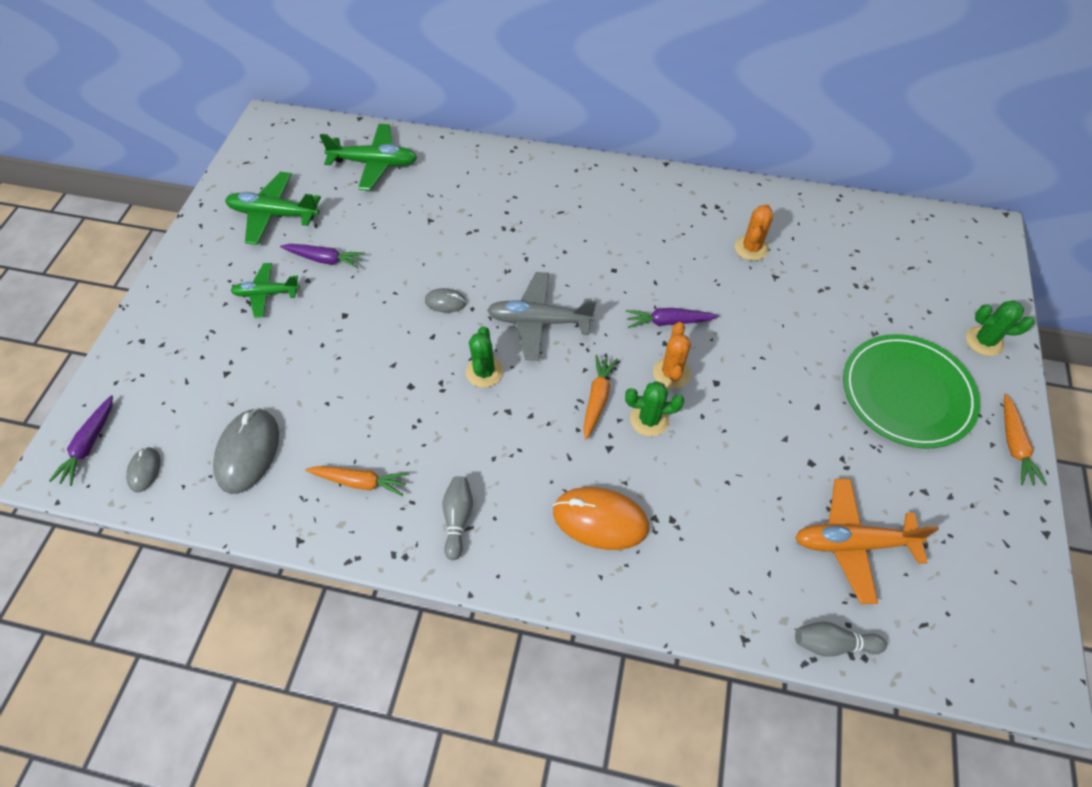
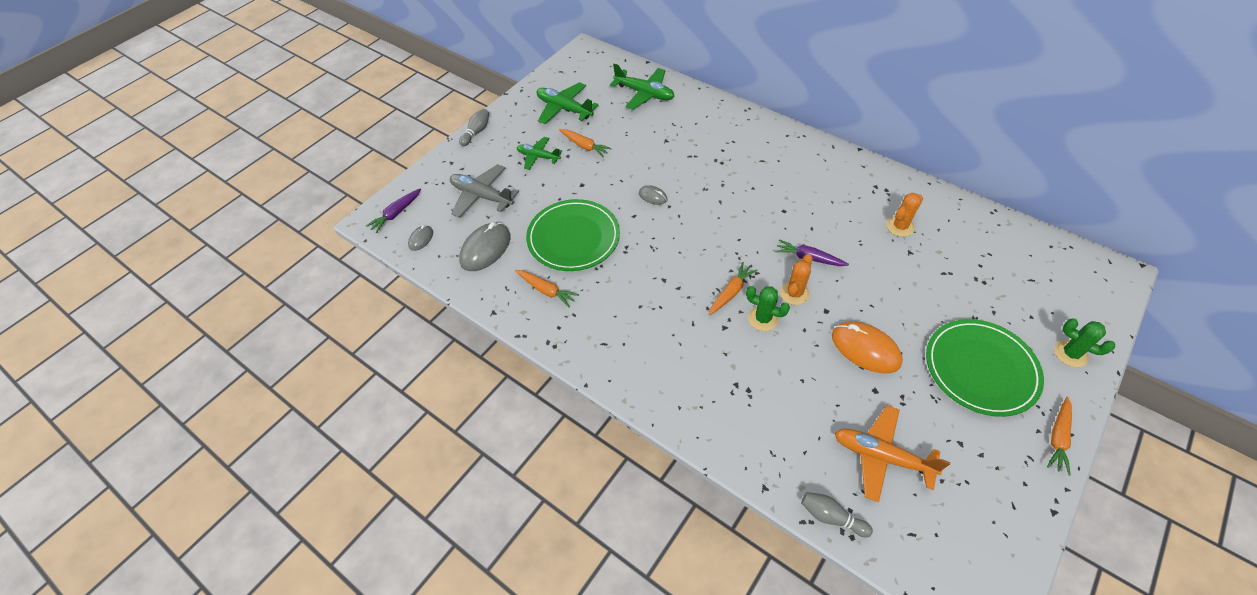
camera: 25 degrees right, 5 degrees down
purple carrot [280,244,365,269] -> orange carrot [559,129,612,157]
grey bowling pin [442,476,473,560] -> grey bowling pin moved to [459,109,489,146]
green cactus [466,326,503,388] -> none
grey plane [487,272,596,361] -> grey plane moved to [450,164,519,218]
orange mouse [553,487,649,550] -> orange mouse moved to [832,321,903,373]
none -> green plate [526,199,620,271]

